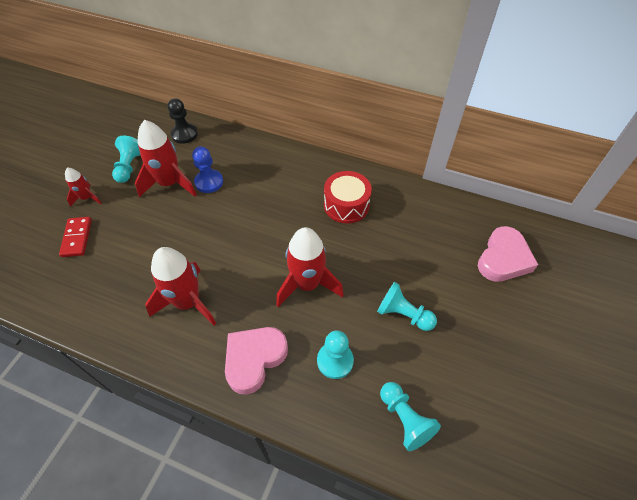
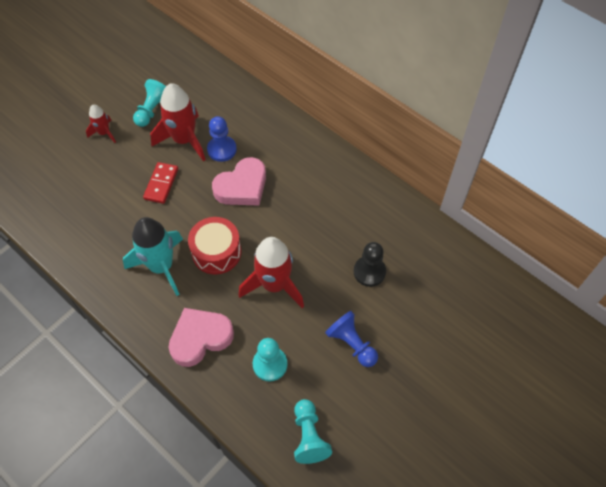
camera: 20 degrees right, 5 degrees up
red domino [59,217,92,257] -> red domino moved to [143,162,178,204]
red rocket [145,247,216,325] -> turquoise rocket [123,217,183,296]
black pawn [168,98,198,144] -> black pawn moved to [354,242,386,287]
red drum [324,171,372,223] -> red drum moved to [188,217,242,274]
turquoise pawn [377,282,437,331] -> blue pawn [325,311,378,367]
pink heart [478,226,538,282] -> pink heart moved to [212,157,266,205]

